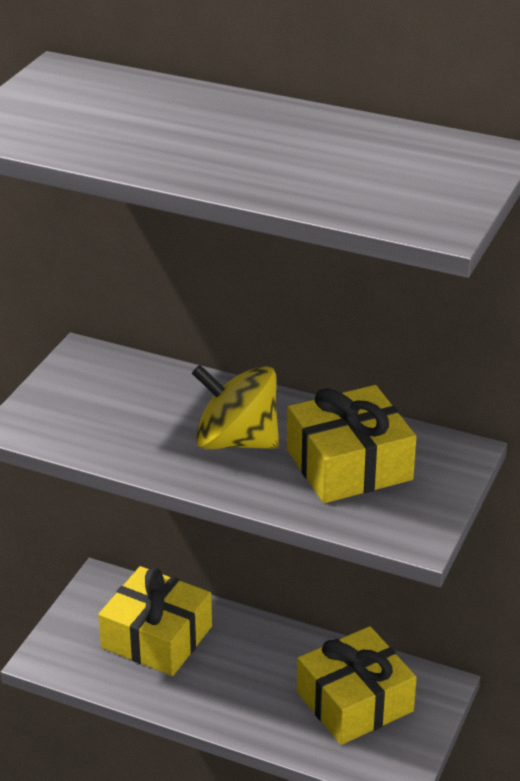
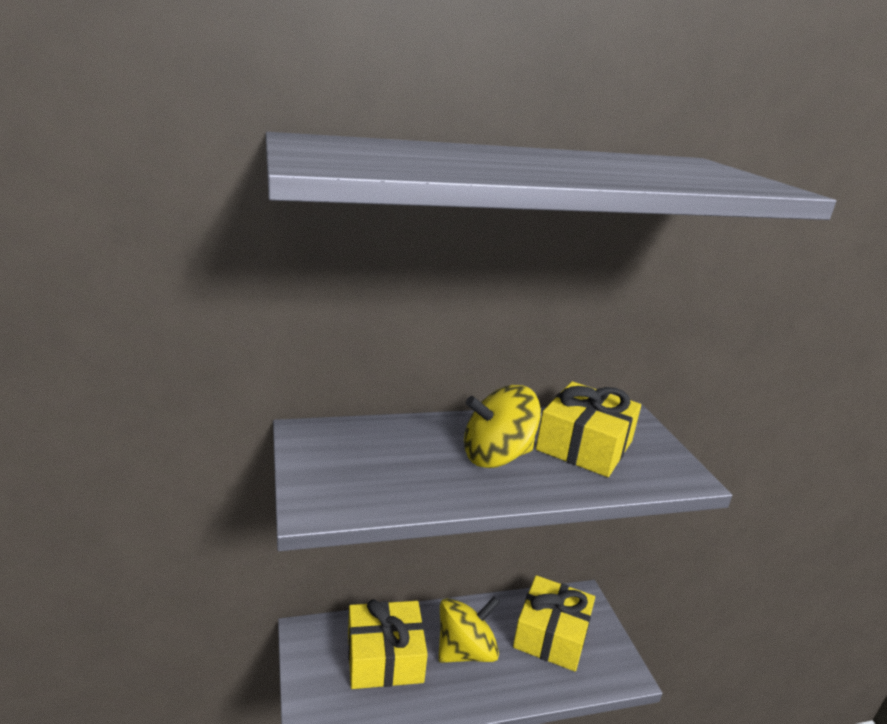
camera: 40 degrees left, 10 degrees down
none -> yellow spinning top [438,596,500,663]

